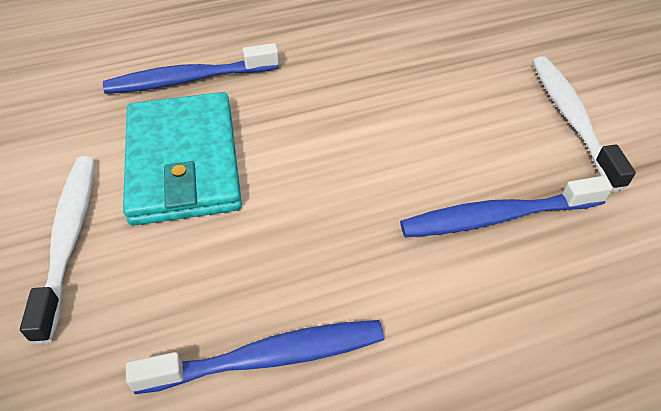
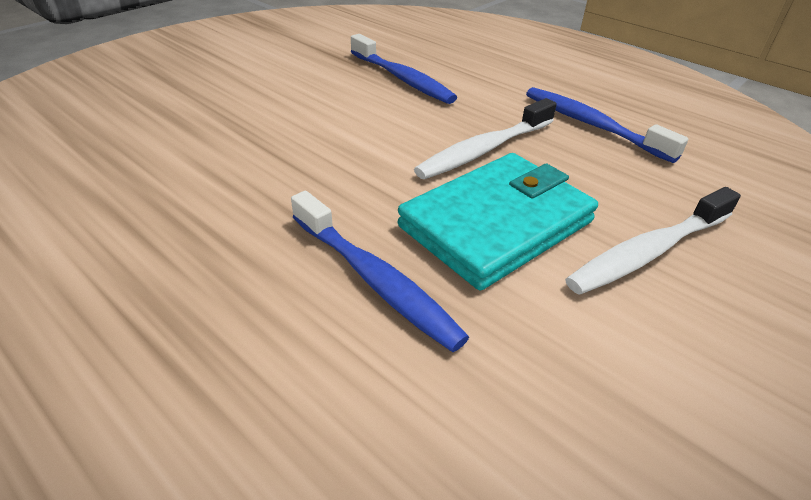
camera: 120 degrees left, 10 degrees down
white toothbrush [532,56,636,192] -> white toothbrush moved to [414,98,557,179]

